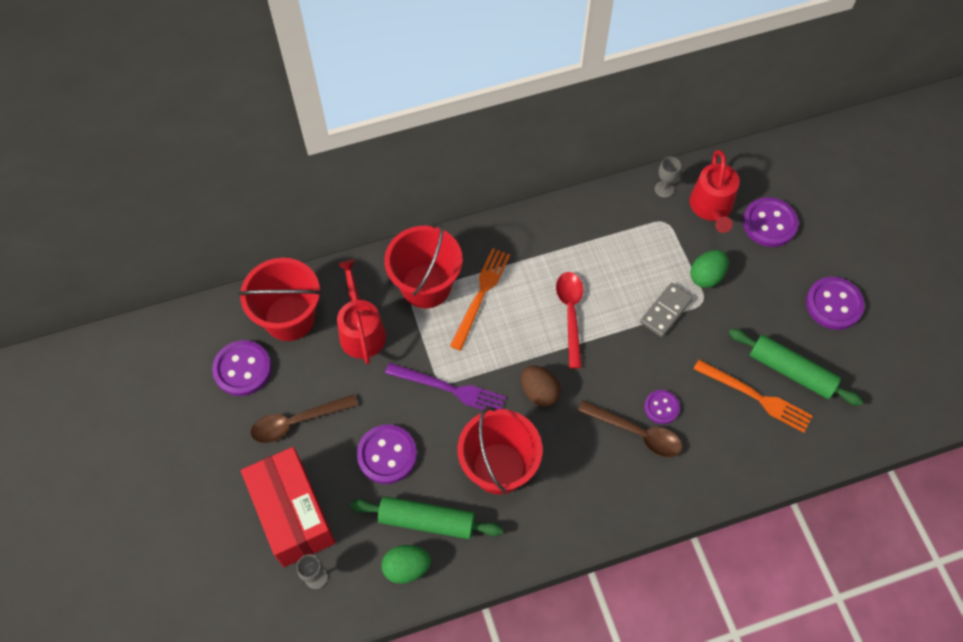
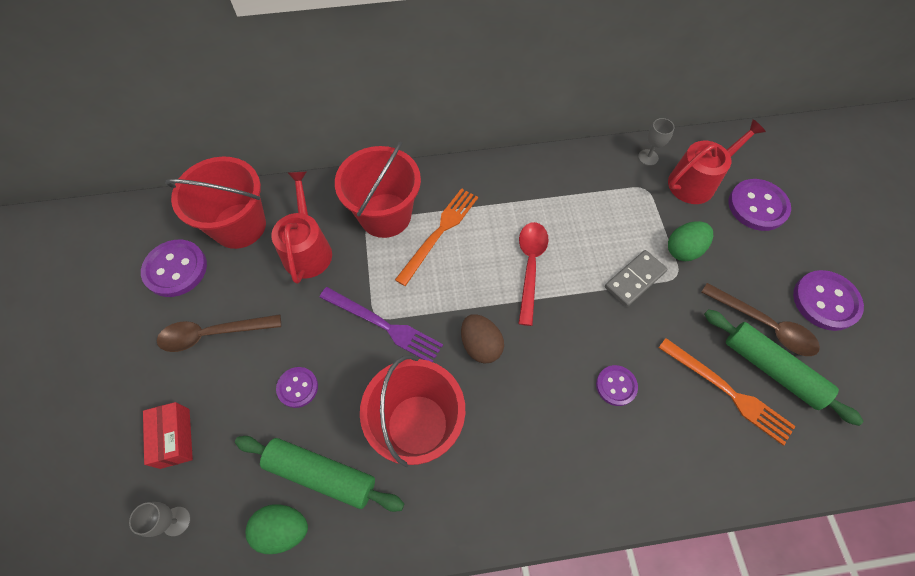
camera: 10 degrees right, 0 degrees up
red box [241,447,335,567] -> red box [143,402,193,469], size x0.50
purple button [357,425,417,484] -> purple button [276,367,318,408], size x0.60
brown spoon [578,400,682,457] -> brown spoon moved to [701,283,820,356]
red watering can [690,150,740,233] -> red watering can turned 135 degrees counterclockwise [668,119,766,204]

